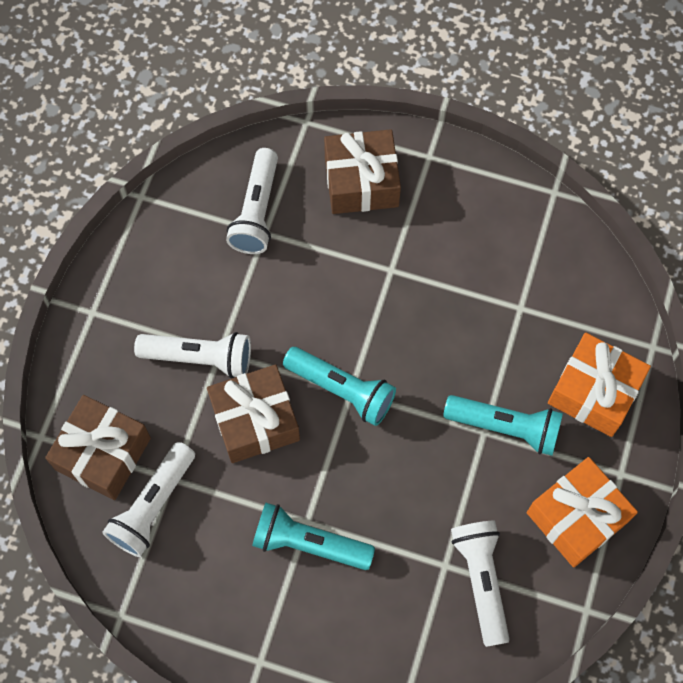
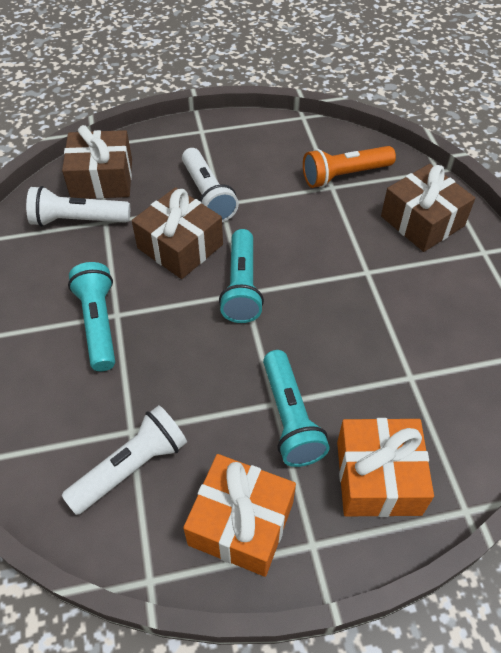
camera: 60 degrees right, 15 degrees down
white flashlight [226,148,278,254] -> orange flashlight [303,146,396,188]

